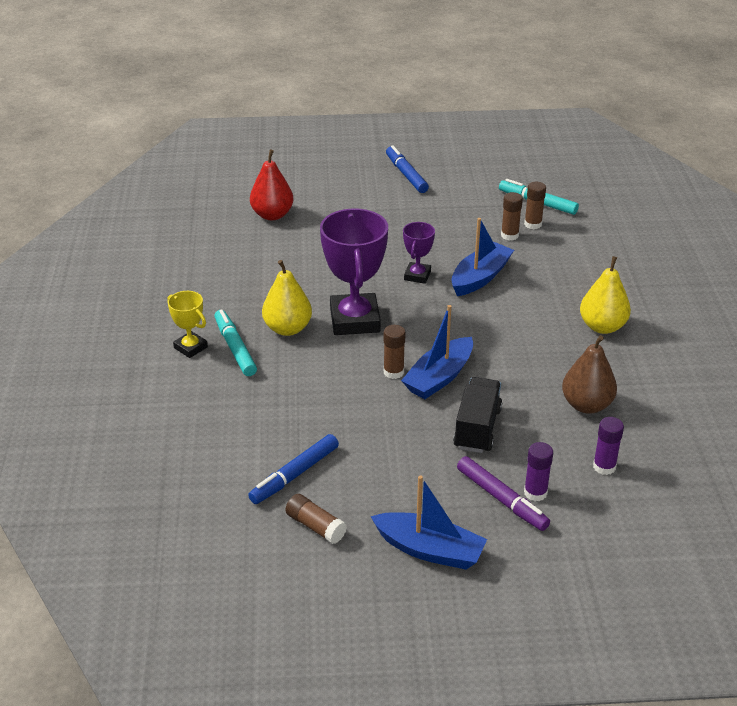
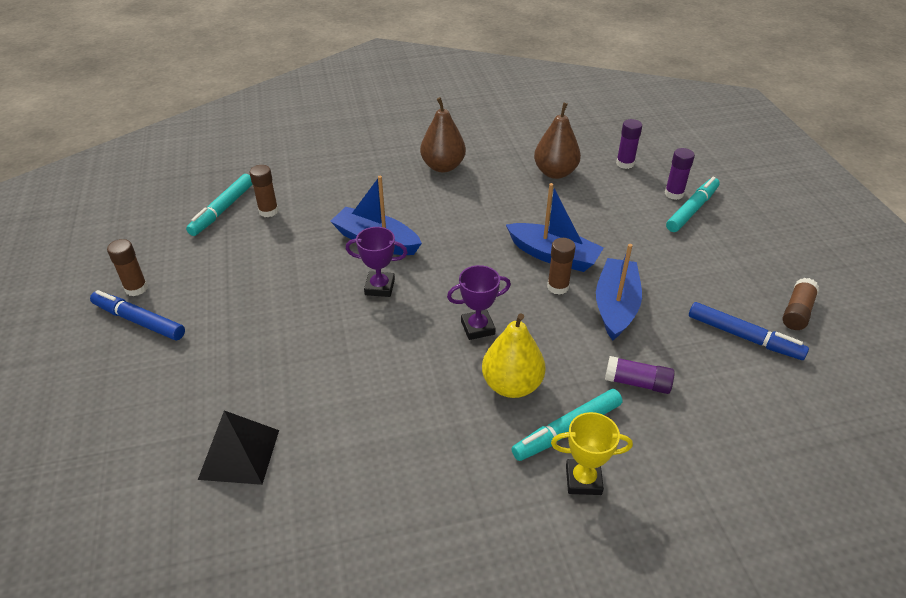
camera: 100 degrees left, 5 degrees up
yellow trophy [167,291,208,358] -> yellow trophy turned 60 degrees clockwise [551,412,633,495]
red pear [250,149,294,220] -> black pyramid [198,410,279,485]
purple trophy [320,209,388,335] -> purple trophy [447,265,511,340], size x0.51
blue boat [370,475,487,570] -> blue boat moved to [596,244,642,340]
blue marker [386,145,429,193] -> blue marker turned 60 degrees clockwise [90,290,185,340]
black truck [453,377,502,453] -> none
purple marker [457,456,550,531] -> turquoise marker [666,177,720,232]
brown glue stick [501,192,523,241] -> brown glue stick moved to [107,239,148,296]
yellow pear [580,256,631,334] -> brown pear [420,97,466,173]
none -> purple glue stick [605,356,675,394]

